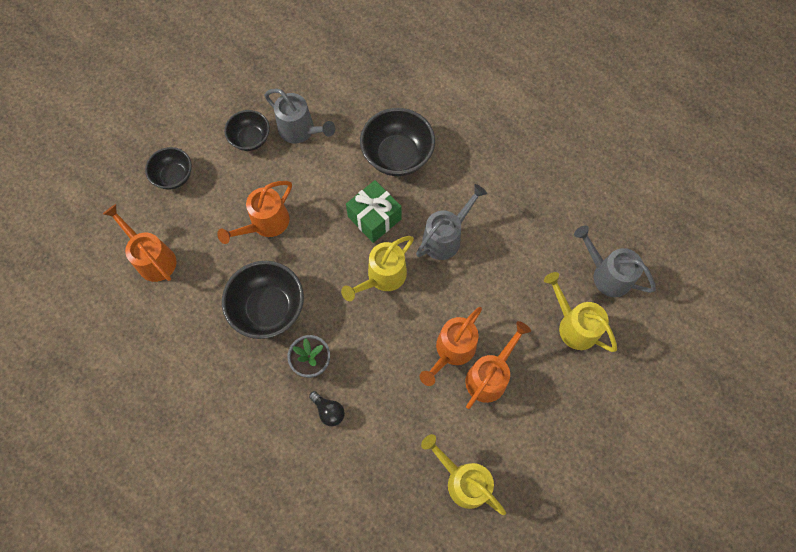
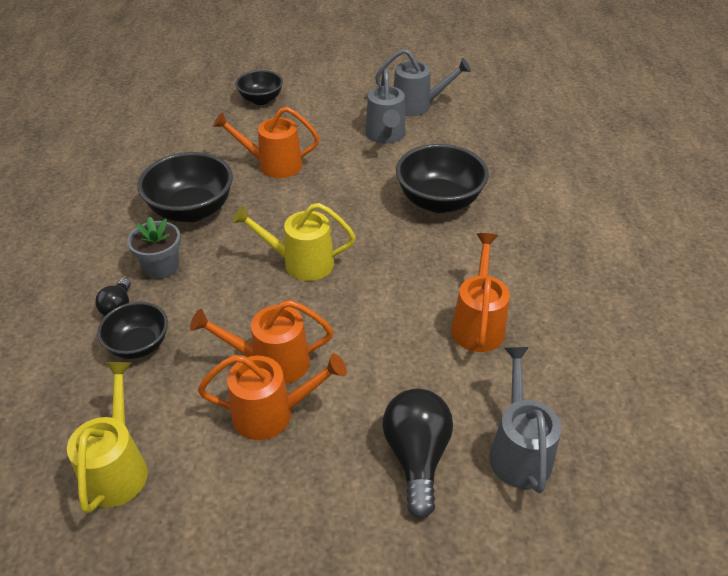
camera: 50 degrees right, 25 degrees down
orange watering can [103,204,177,282] -> orange watering can moved to [451,233,510,352]
black bowl [224,110,270,151] -> black bowl moved to [97,302,168,359]
green gift [346,180,402,243] -> none
grey watering can [416,184,487,260] -> grey watering can moved to [375,49,471,116]
yellow watering can [544,272,617,352] -> black light bulb [383,389,453,519]

